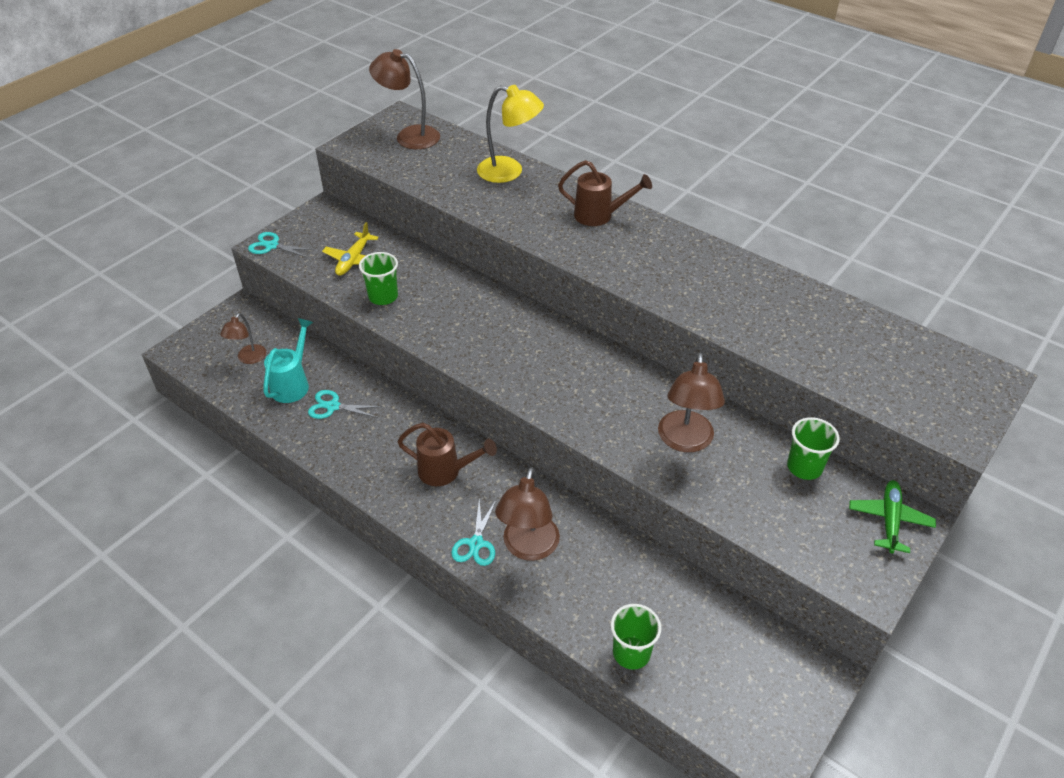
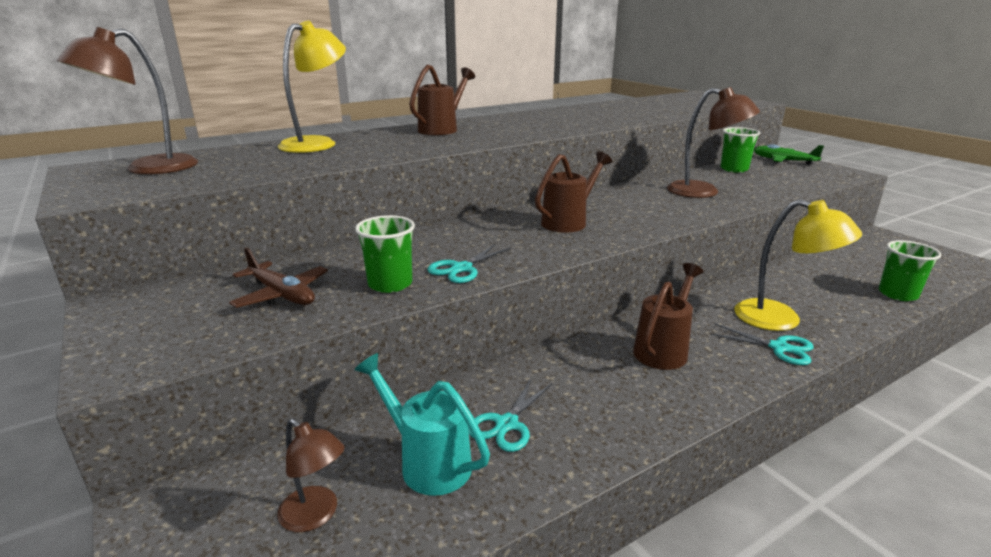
camera: 70 degrees left, 20 degrees down
turquoise scissors [248,232,315,258] -> turquoise scissors moved to [427,244,511,283]
yellow plane [322,222,379,276] -> brown plane [229,248,328,308]
brown lamp [495,467,560,561] -> yellow lamp [734,199,862,331]
none -> brown watering can [535,151,612,233]

